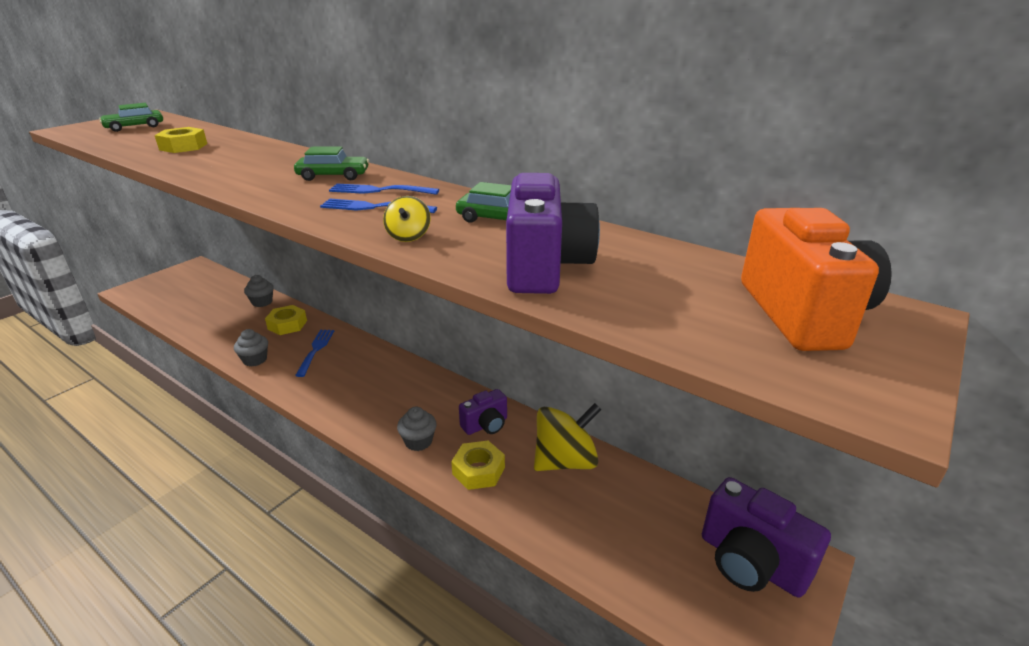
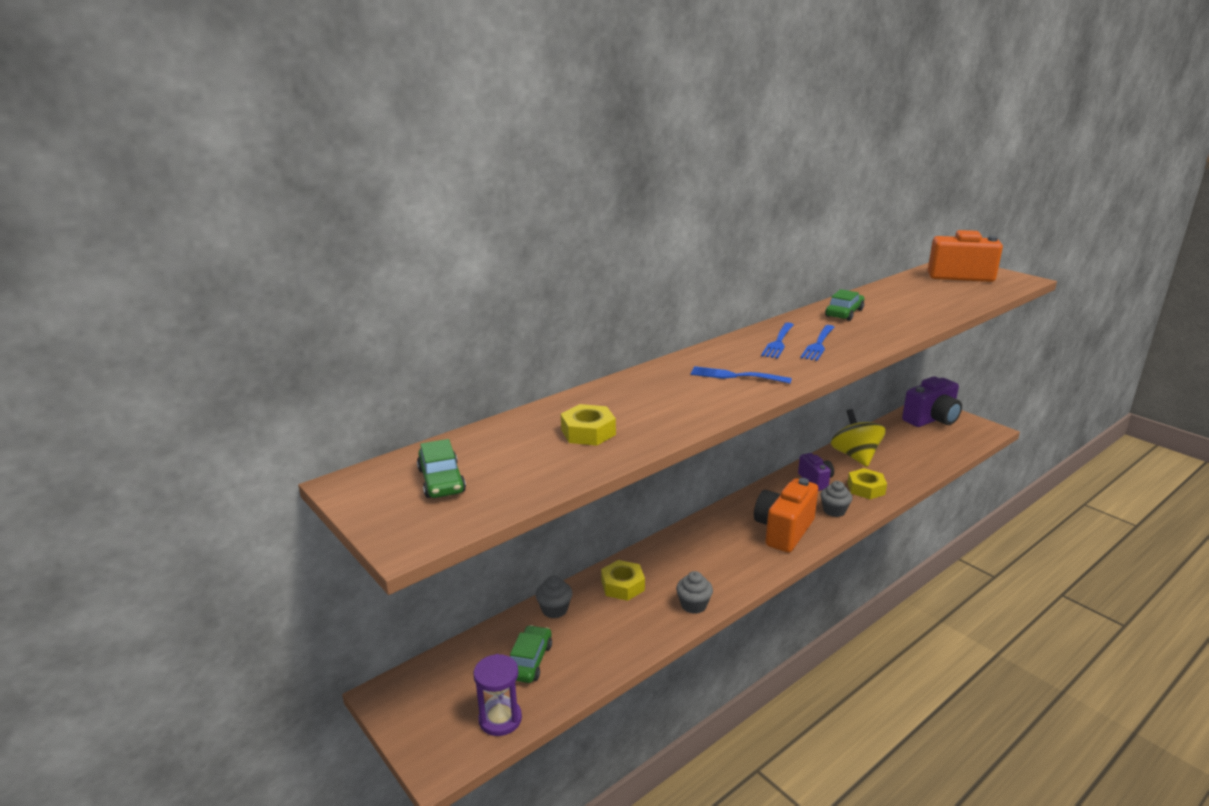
camera: 75 degrees left, 5 degrees down
green car [294,146,369,181] -> green car moved to [510,625,552,683]
blue fork [295,330,334,377] -> blue fork moved to [691,366,792,384]
yellow spinning top [383,196,431,242] -> none
purple camera [506,173,600,294] -> none
none -> purple hourglass [473,654,522,736]
none -> orange camera [754,478,818,553]

